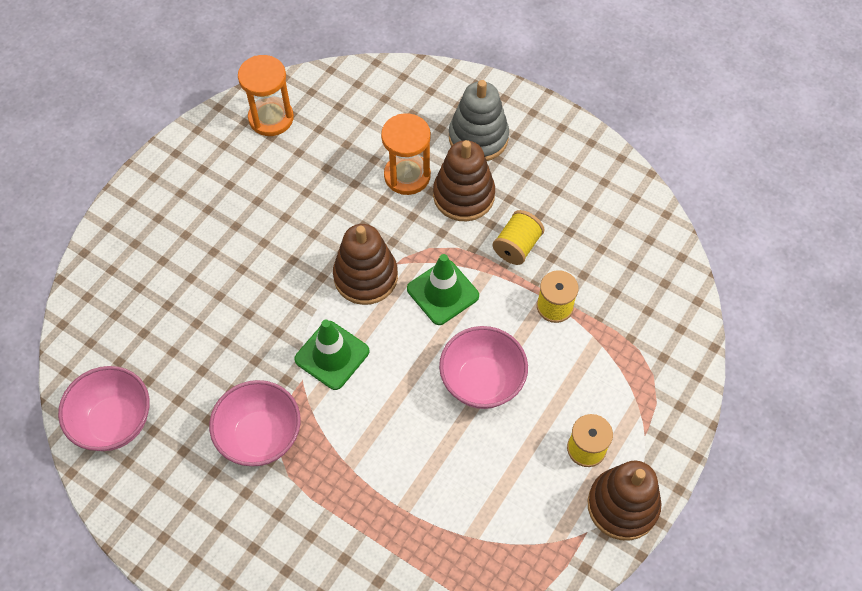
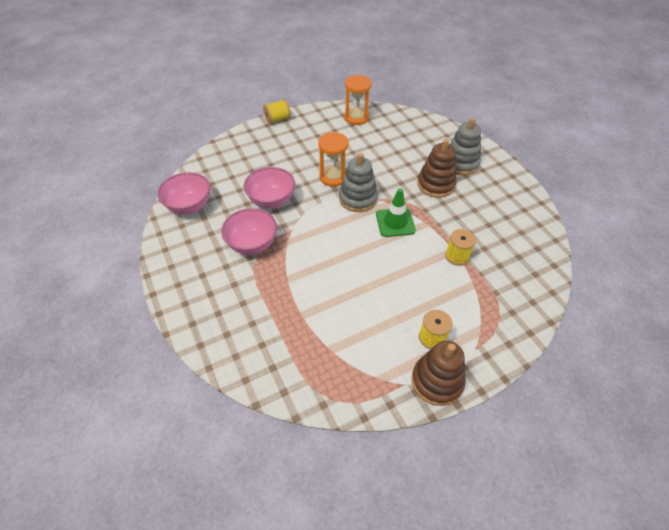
camera: 30 degrees right, 10 degrees down
green traffic cone [294,320,370,390] -> none
brown stacking toy [333,224,398,305] -> grey stacking toy [339,153,378,212]
orange hourglass [381,113,431,195] -> orange hourglass moved to [318,132,349,187]
pink bowl [439,326,528,409] -> pink bowl moved to [244,167,295,209]
yellow spool [493,210,545,265] -> yellow spool moved to [263,99,291,124]

